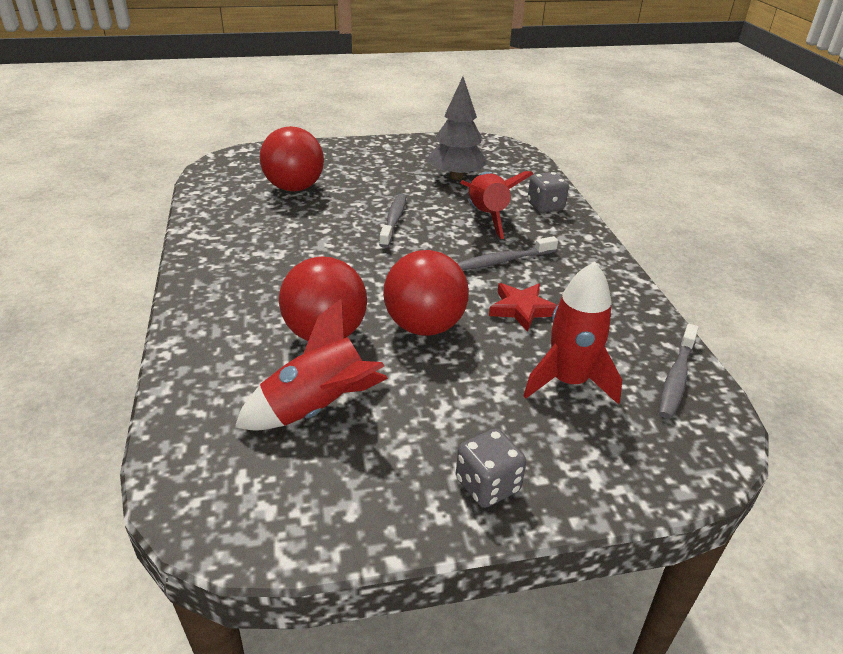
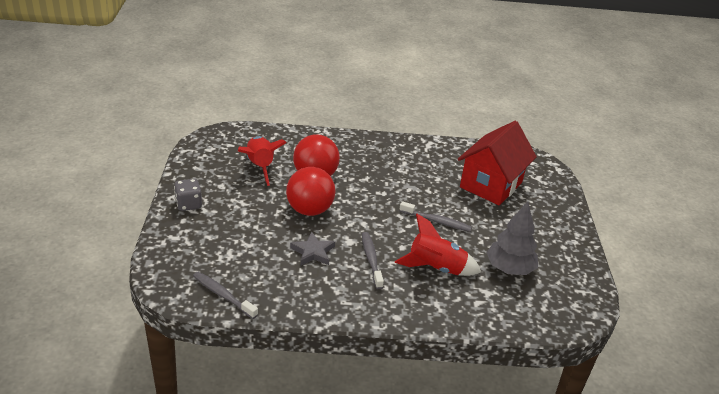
camera: 100 degrees right, 0 degrees up
red ball [260,126,324,191] -> red house [458,121,537,205]
red star [489,283,557,332] -> grey star [290,232,335,266]
red rocket [523,262,622,404] -> none
grey dice [527,172,569,213] -> none

